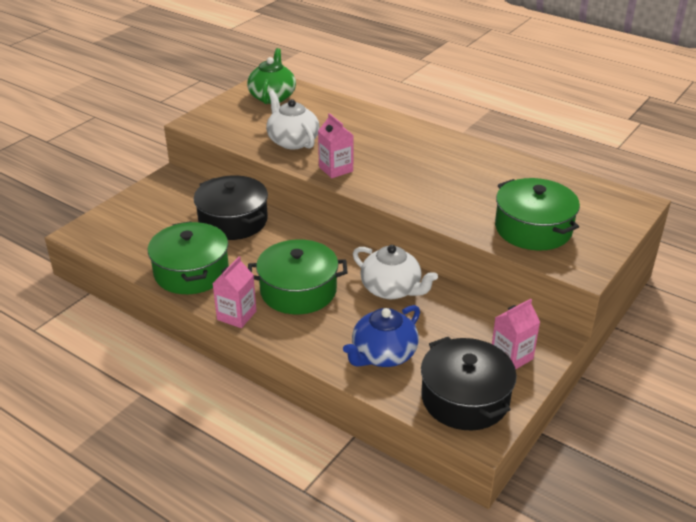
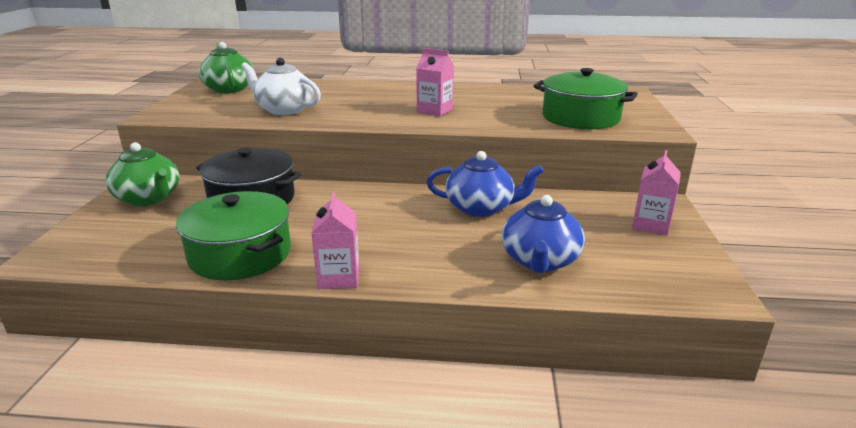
camera: 30 degrees left, 10 degrees down
green pot [248,239,348,314] -> none
pink carton [318,113,354,178] -> pink carton moved to [416,48,454,116]
white teapot [353,245,438,299] -> blue teapot [426,151,544,217]
black pot [421,337,517,430] -> none
none -> green teapot [106,142,179,206]

